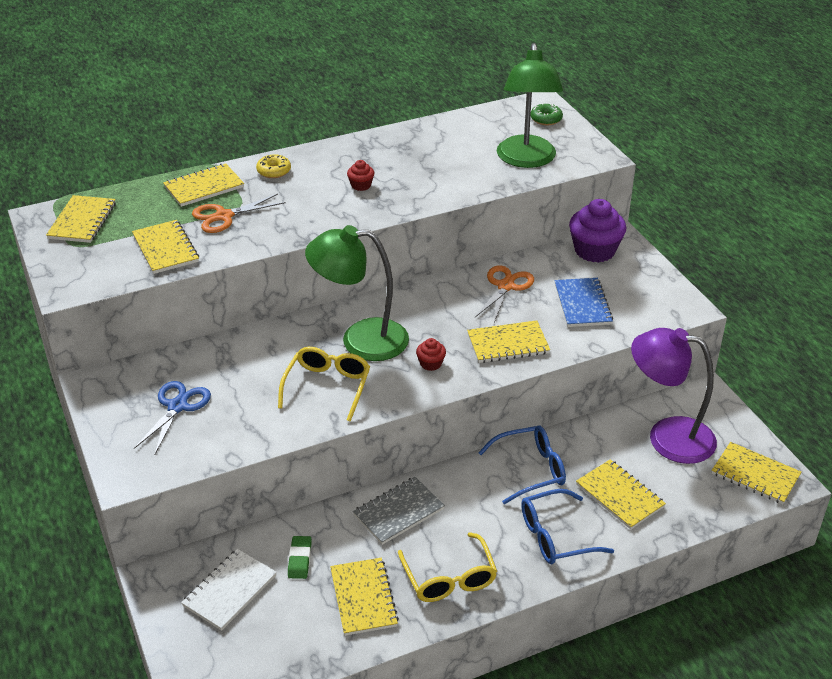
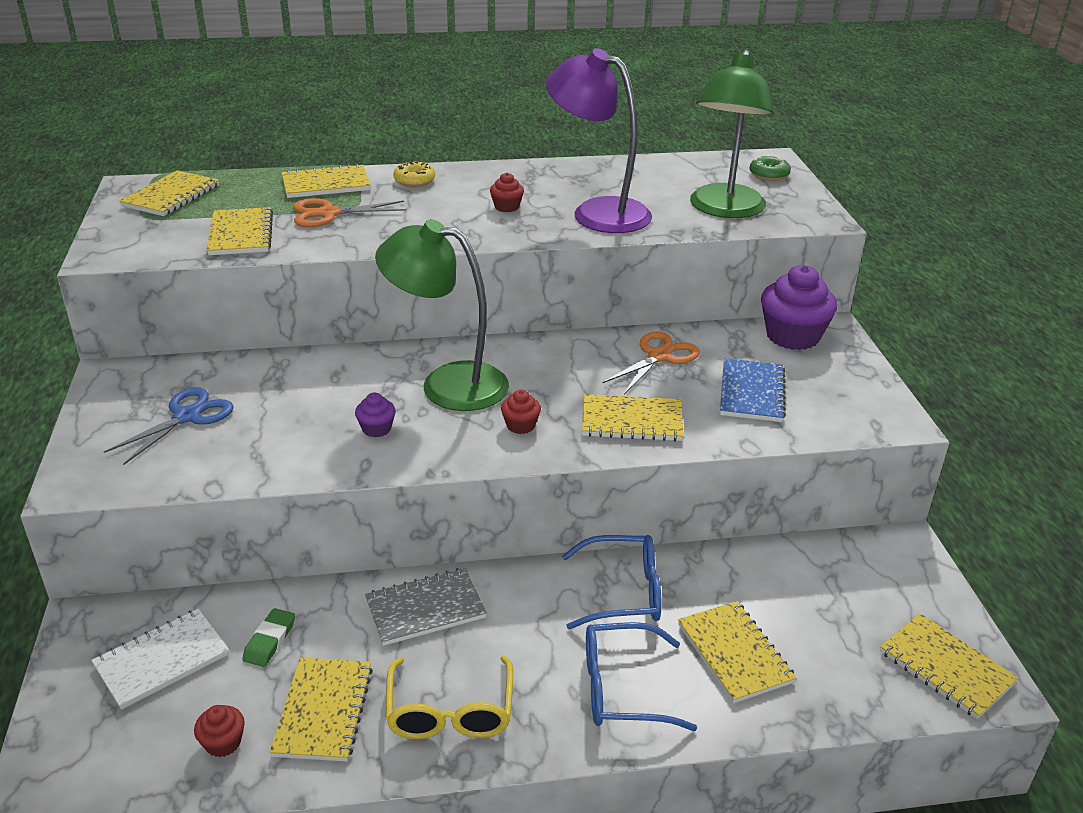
camera: 15 degrees right, 5 degrees down
yellow glasses [278,347,370,421] -> purple cupcake [355,393,396,437]
purple lamp [631,328,717,464] -> purple lamp moved to [546,48,652,233]
none -> red cupcake [194,705,245,757]

